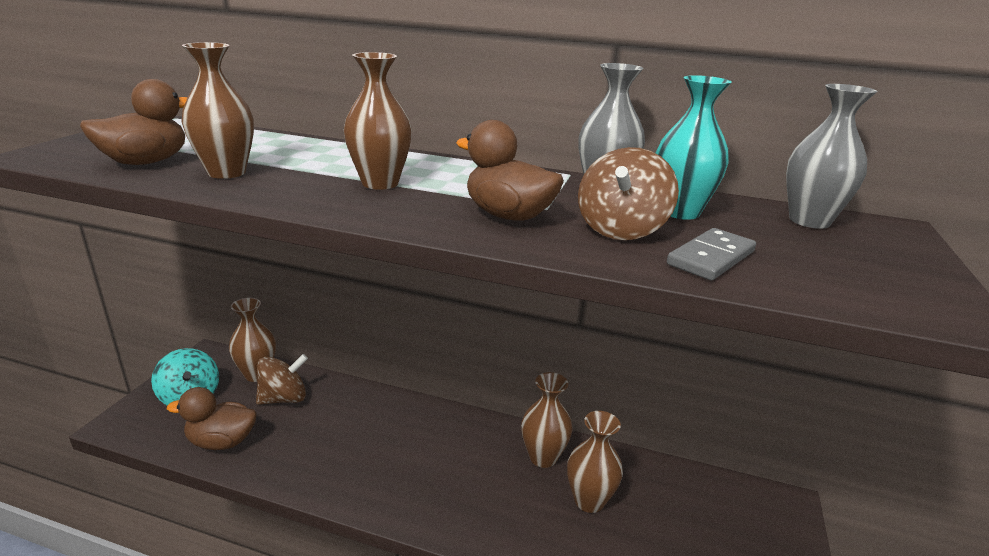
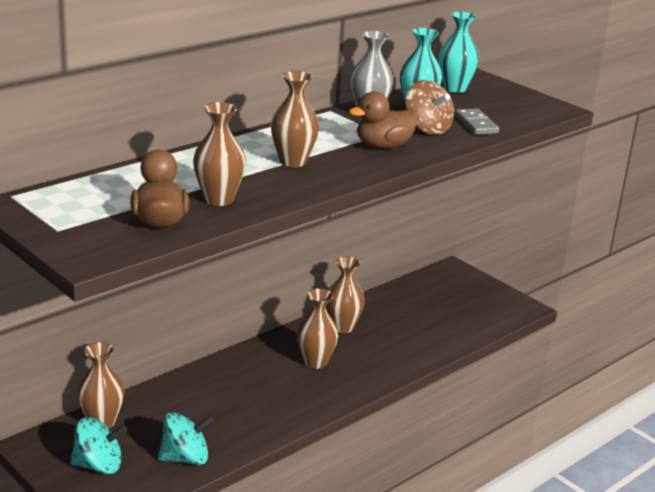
camera: 60 degrees left, 0 degrees up
brown duck [167,387,257,450] -> turquoise spinning top [158,412,215,465]
brown spinning top [256,354,308,405] -> none
brown vase [567,411,623,513] -> brown vase moved to [297,288,338,369]
grey vase [786,84,877,229] -> turquoise vase [439,12,479,93]

